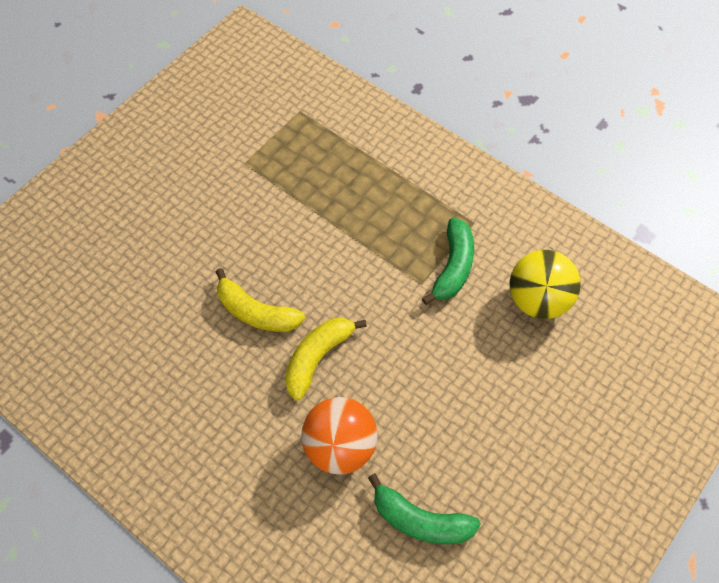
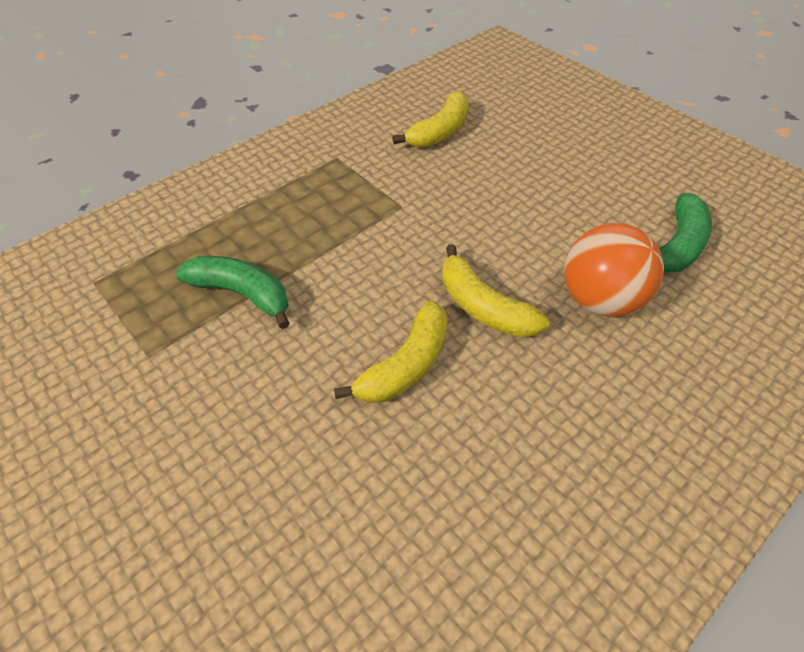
camera: 80 degrees left, 10 degrees down
green banana [422,218,474,305] -> green banana moved to [176,256,290,329]
yellow ball [510,250,581,319] -> yellow banana [392,91,469,148]

